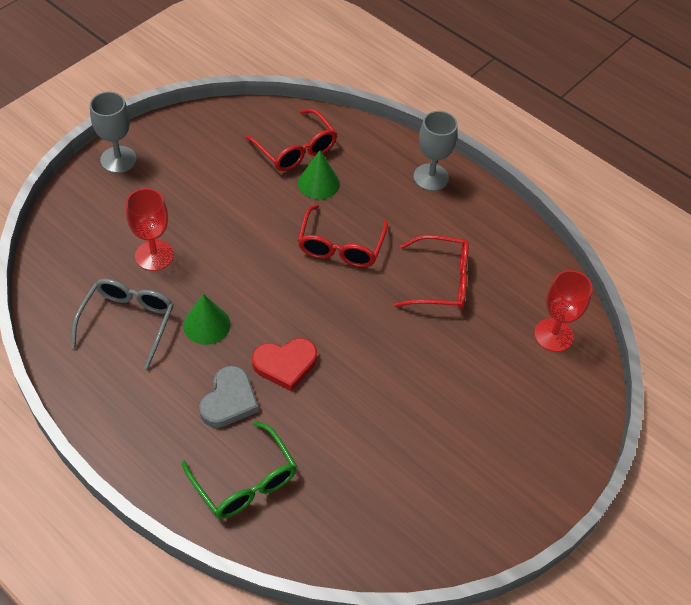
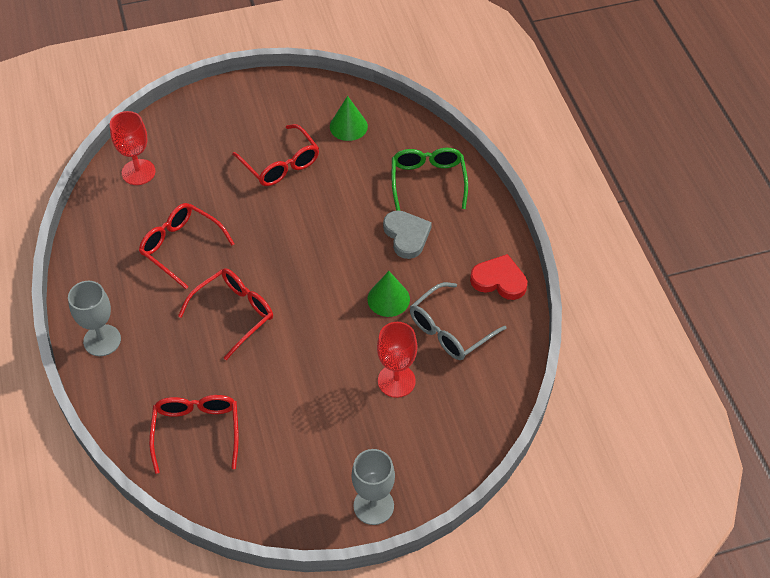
camera: 145 degrees left, 0 degrees up
grey heart [199,366,259,428] -> grey heart turned 105 degrees clockwise [383,210,432,259]
red heart [252,338,317,391] -> red heart moved to [470,254,527,300]
green cone [298,150,340,199] -> green cone moved to [330,96,368,141]
none -> red glasses [232,124,319,186]

